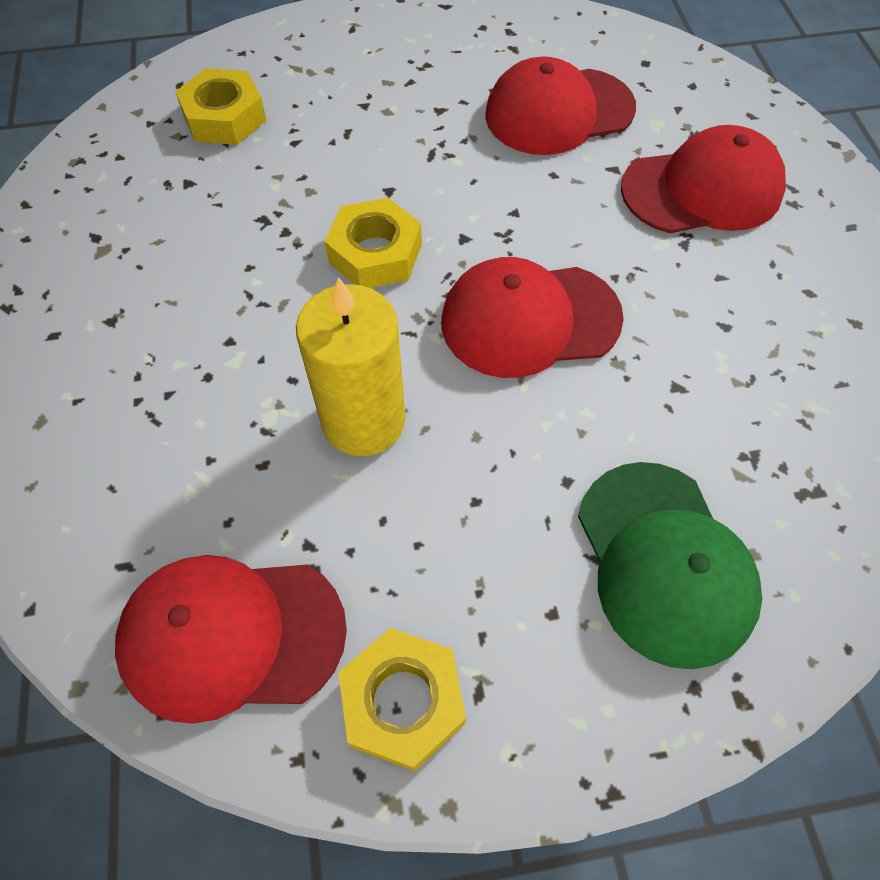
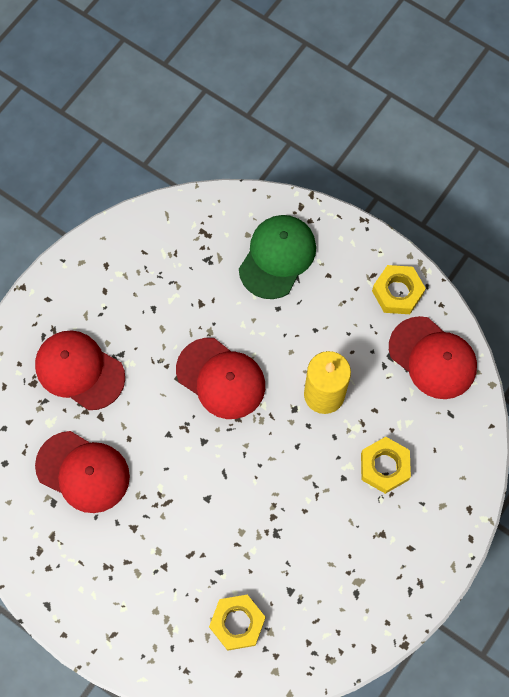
camera: 135 degrees left, 10 degrees up
yellow nut [325,198,422,288] -> yellow nut moved to [361,437,411,494]

